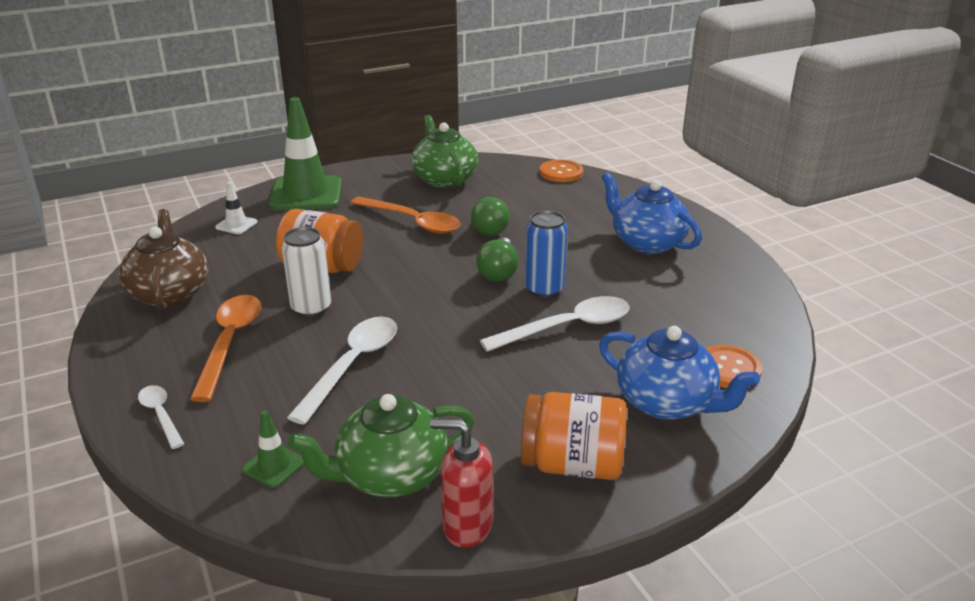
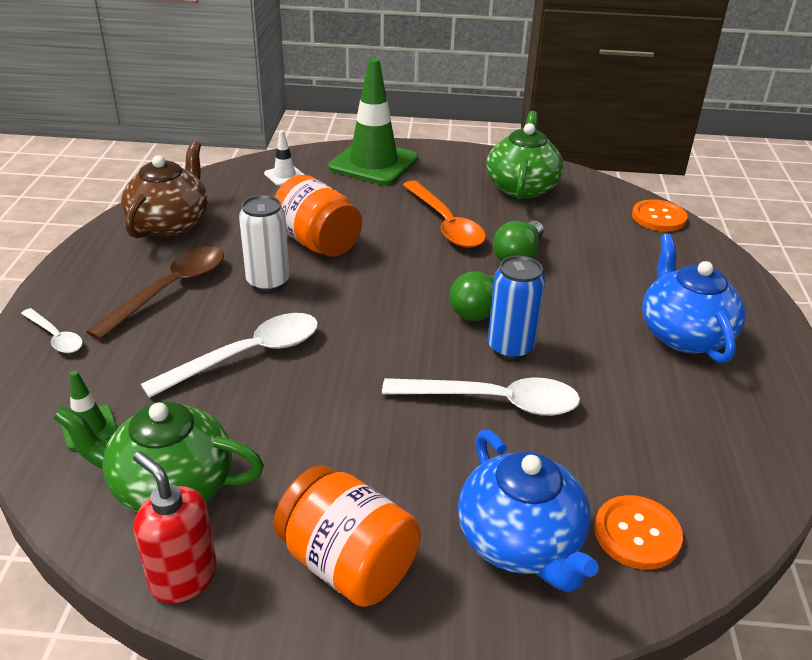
camera: 30 degrees right, 5 degrees up
white spoon [138,385,184,449] -> white spoon turned 135 degrees clockwise [21,308,83,353]
orange spoon [190,295,261,402] -> brown spoon [86,246,224,340]

